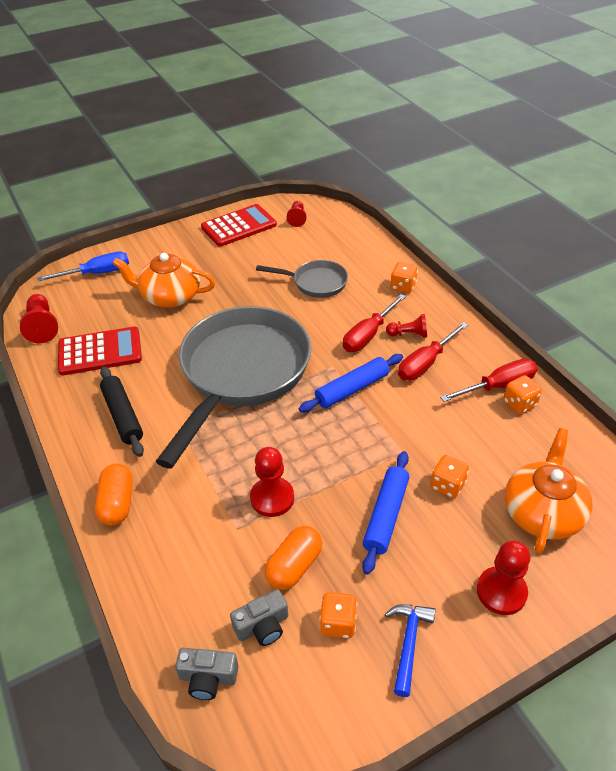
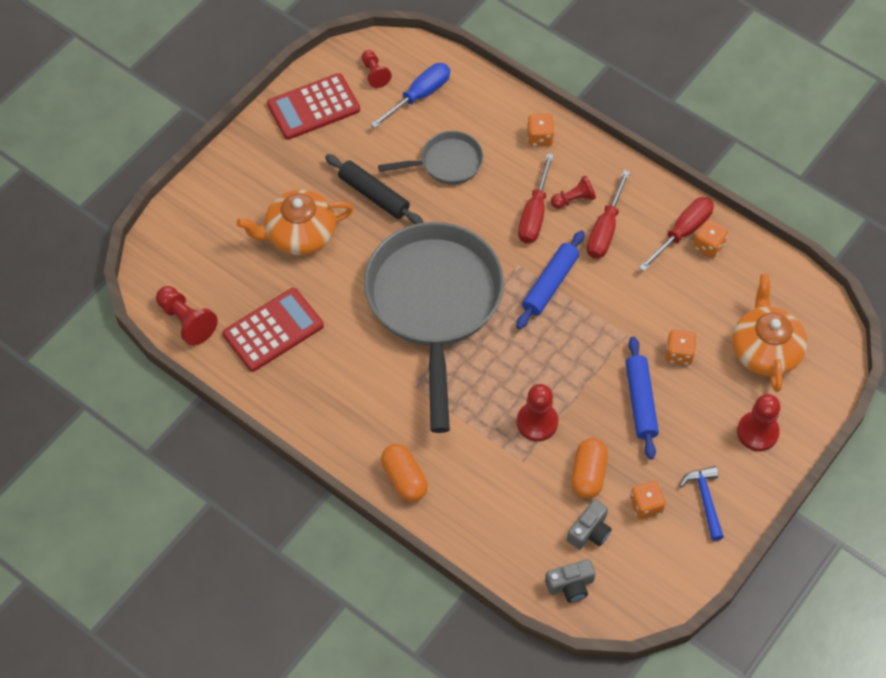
camera: 25 degrees left, 15 degrees up
blue screwdriver [37,252,129,281] -> blue screwdriver moved to [371,63,450,128]
black rolling pin [100,366,144,457] -> black rolling pin moved to [325,154,423,224]
red calculator [201,204,277,247] -> red calculator turned 150 degrees counterclockwise [267,73,360,140]

